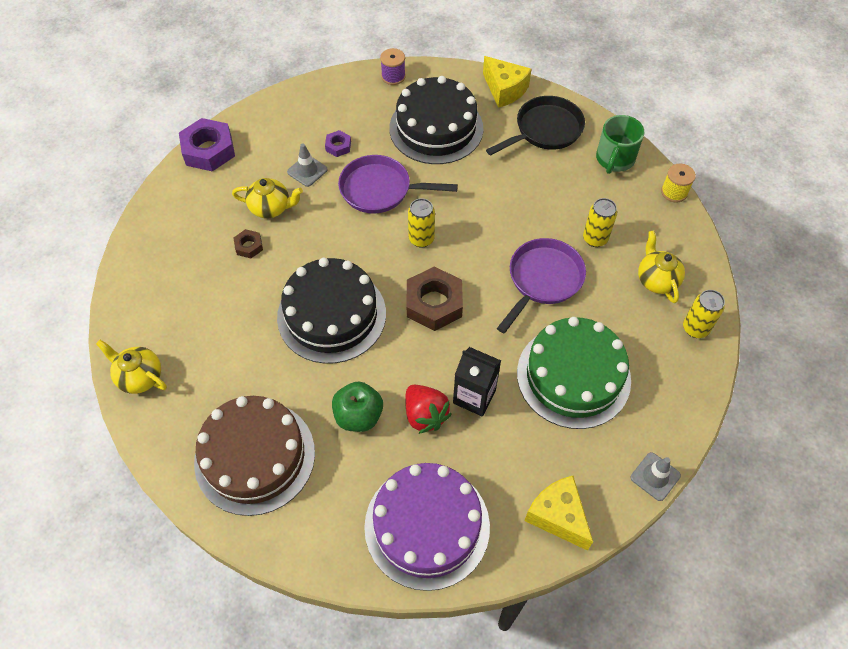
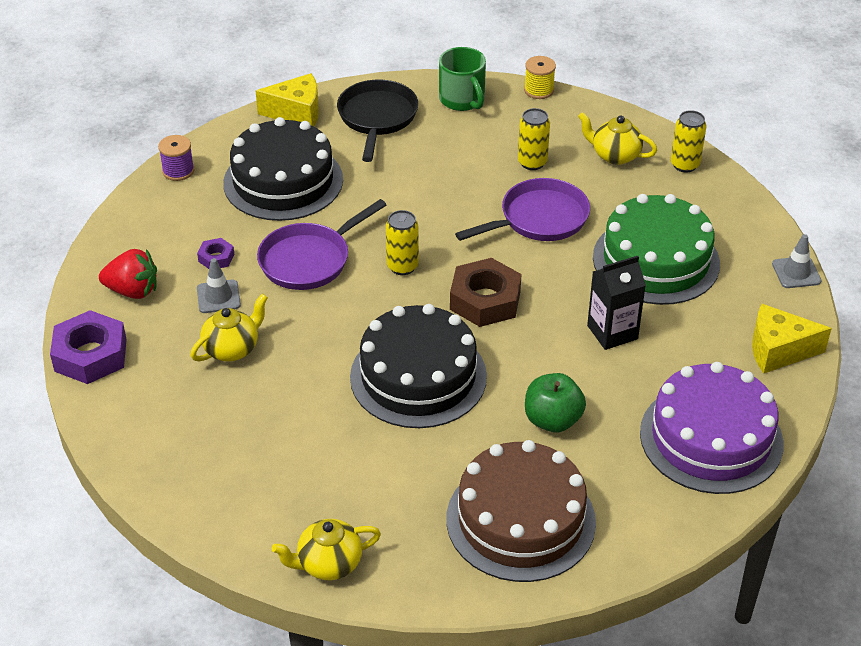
camera: 50 degrees left, 15 degrees down
brown nut [234,229,263,258] -> none
red strawberry [405,385,452,434] -> red strawberry moved to [99,249,157,299]
purple pan [497,238,586,333] -> purple pan turned 75 degrees clockwise [455,178,590,241]

